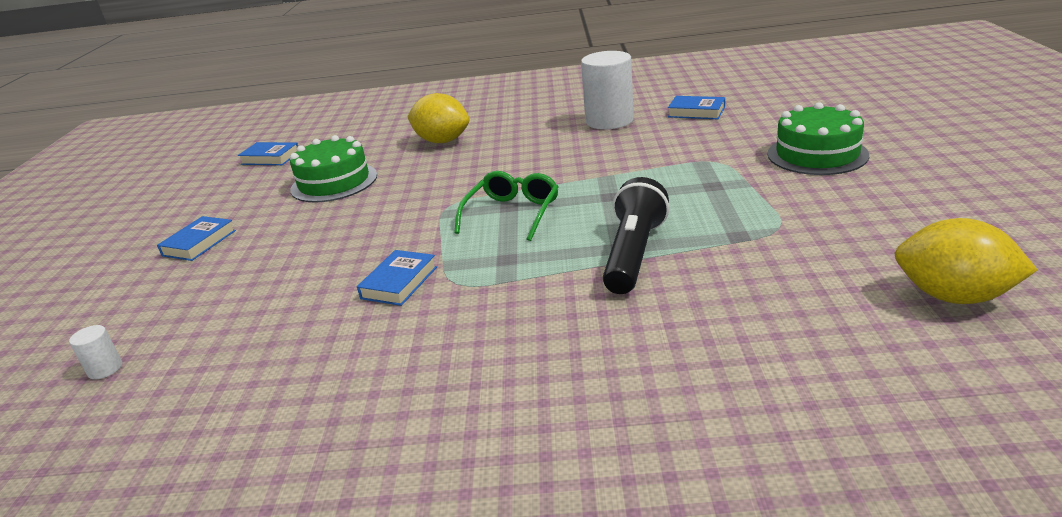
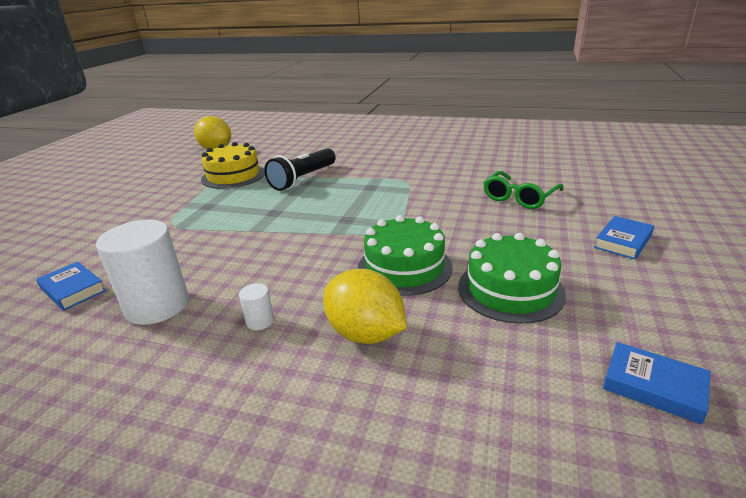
camera: 165 degrees left, 0 degrees up
white cylinder [69,325,122,379] -> white cylinder moved to [239,283,274,330]
blue book [357,250,437,306] -> none
green glasses [454,171,559,241] -> green glasses moved to [483,171,564,209]
green cake [767,102,869,175] -> green cake moved to [358,215,453,296]
none -> yellow cake [201,142,265,189]

